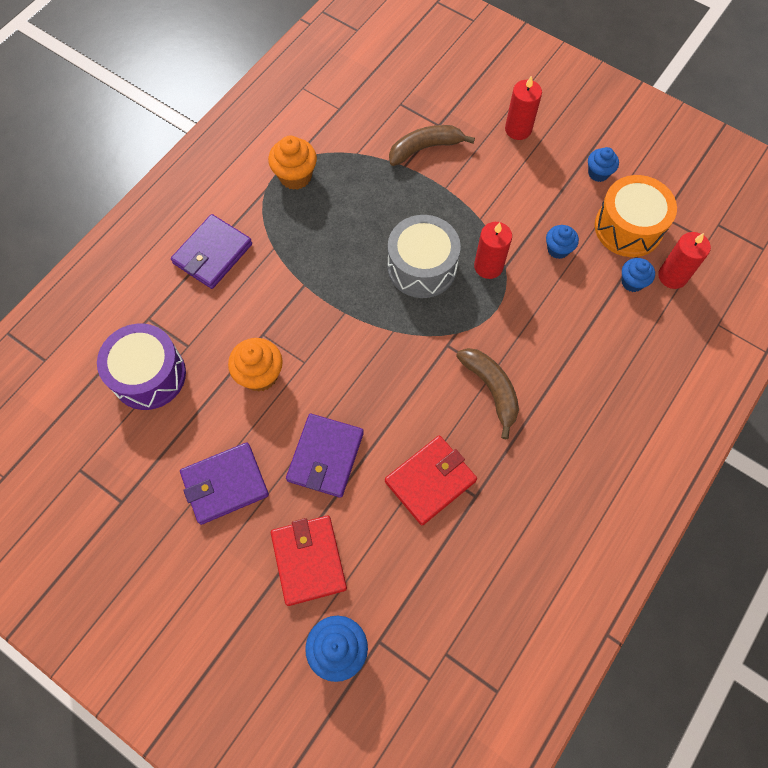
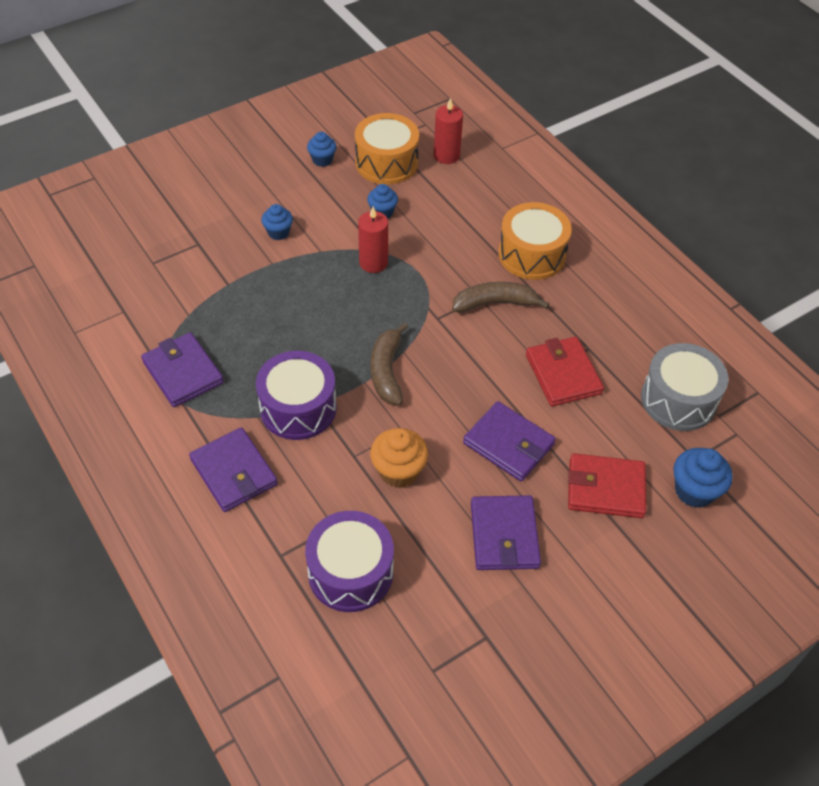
camera: 70 degrees left, 15 degrees down
orange cupcake [268,136,317,190] -> purple wallet [141,332,224,407]
grey drum [387,215,461,298] -> grey drum moved to [641,343,729,431]
brown banana [389,125,475,166] -> brown banana moved to [371,322,408,405]
red candle [505,76,542,140] -> none
blue cupcake [621,258,655,292] -> blue cupcake moved to [261,204,293,240]
none -> purple drum [256,351,337,440]
none -> orange drum [498,202,572,280]

